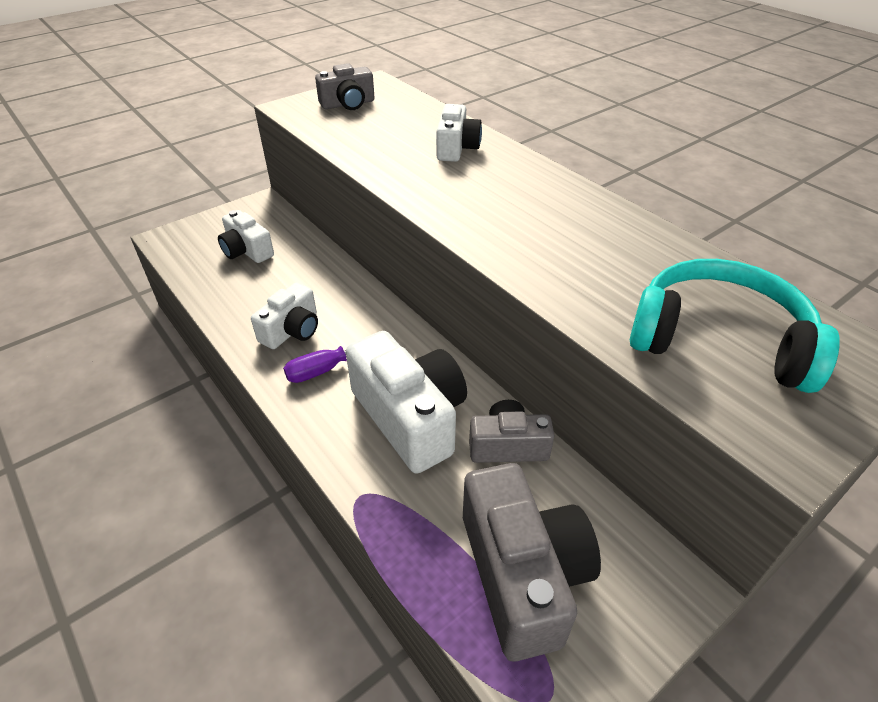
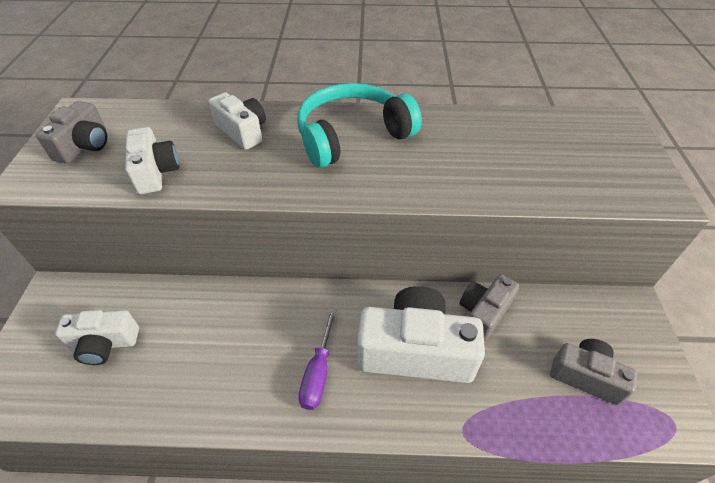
camera: 50 degrees left, 5 degrees up
white camera [251,282,318,349] -> white camera moved to [125,127,179,194]
grey camera [463,463,601,661] -> grey camera [550,339,637,405], size x0.58
turquoise headphones [630,259,839,393] -> turquoise headphones moved to [297,83,422,168]

